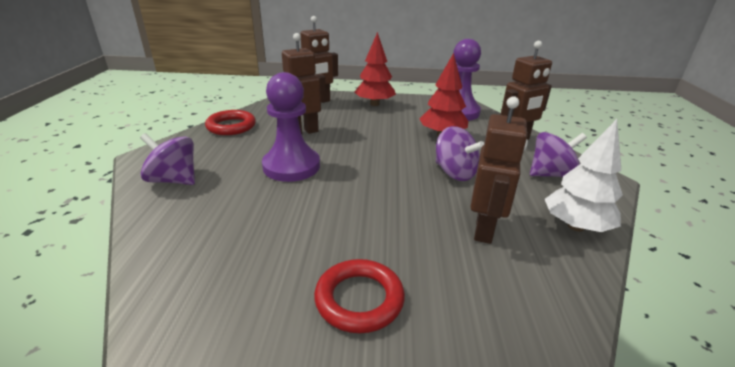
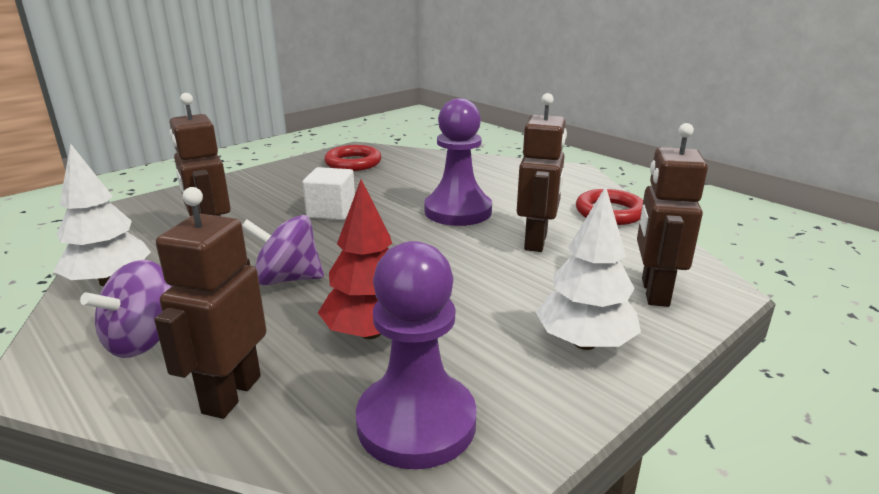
camera: 135 degrees right, 5 degrees down
purple spinning top [140,133,195,185] -> none
red ring [314,259,405,333] -> red ring moved to [324,145,381,171]
red tree [354,32,396,106] -> white tree [536,186,641,350]
none -> white cube [303,167,355,220]

